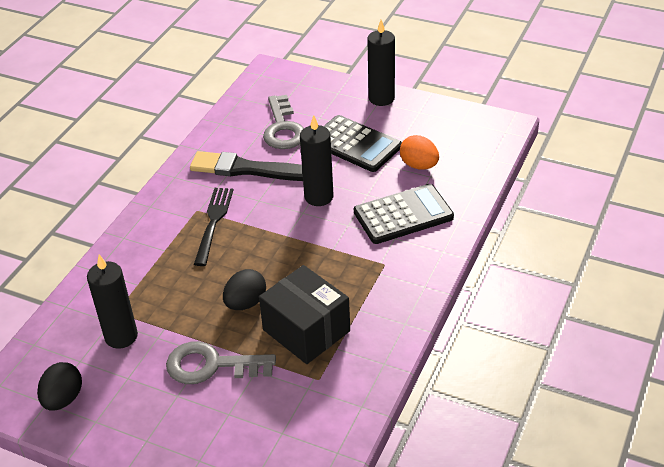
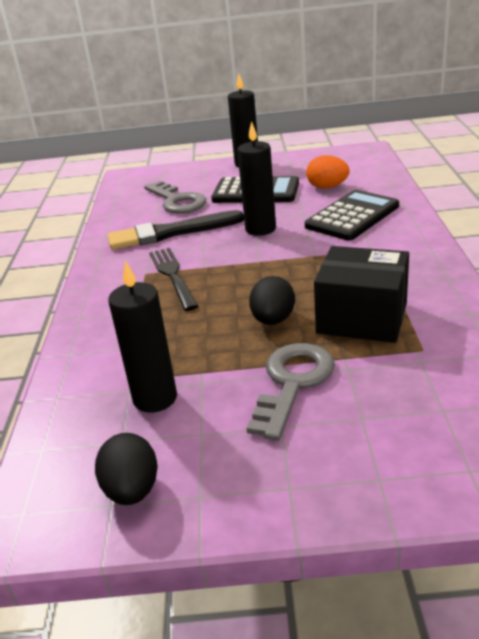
camera: 25 degrees left, 10 degrees down
grey key [166,341,276,384] -> grey key turned 135 degrees clockwise [246,343,335,441]

